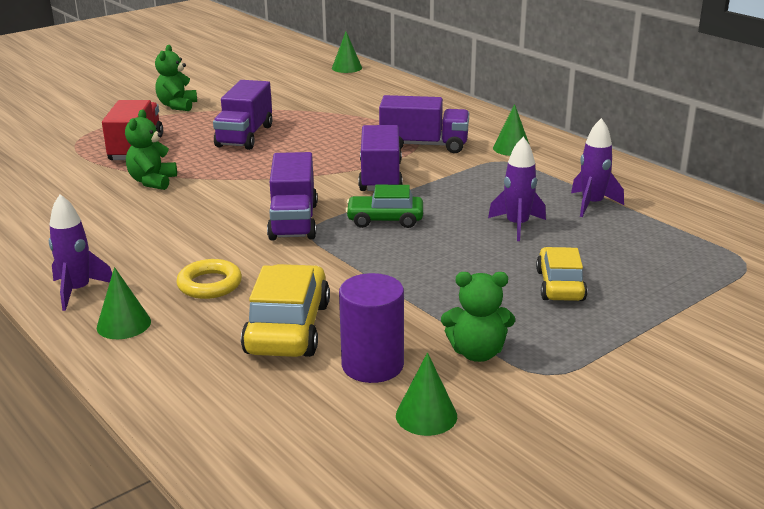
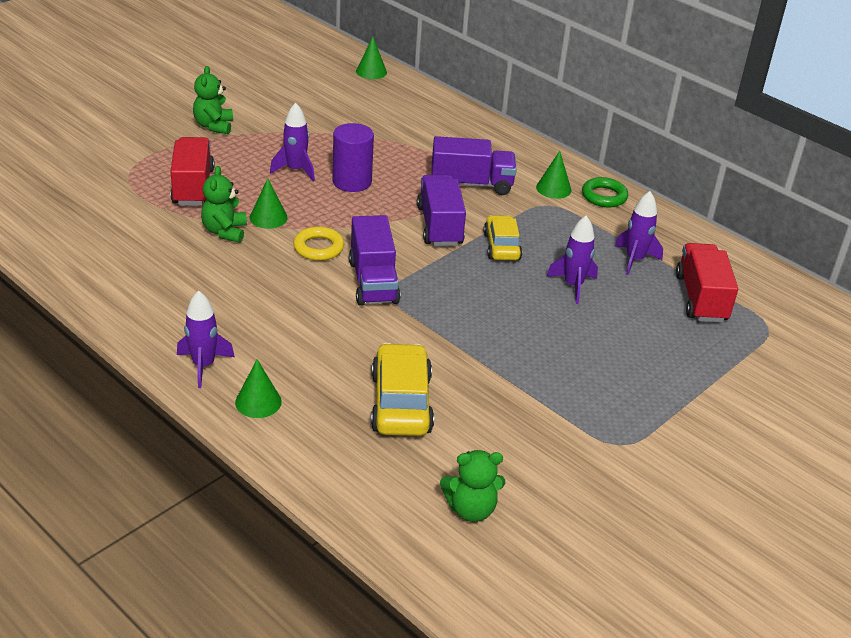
camera: 10 degrees left, 10 degrees up
yellow ring [176,259,242,299] -> yellow ring moved to [293,227,344,261]
purple truck [213,80,272,150] -> purple rocket [270,103,315,181]
purple cylinder [339,273,404,383] -> purple cylinder moved to [332,123,374,192]
green car [345,185,423,228] -> none
green cone [396,353,457,436] -> green cone moved to [250,178,288,229]
green teddy bear [441,272,515,362] -> green teddy bear moved to [440,450,505,522]
yellow car [536,247,588,301] -> yellow car moved to [483,215,522,260]
none -> green ring [582,177,628,207]
none -> red truck [676,243,738,322]

